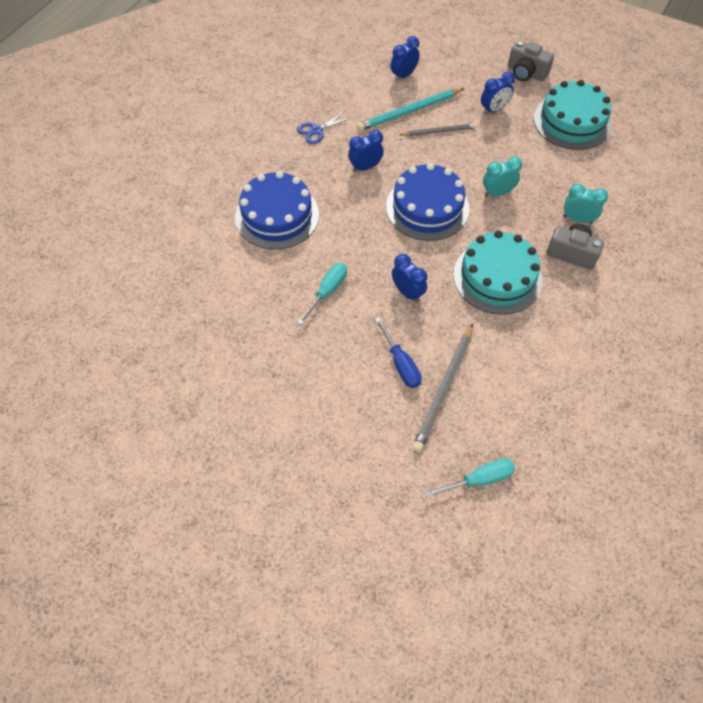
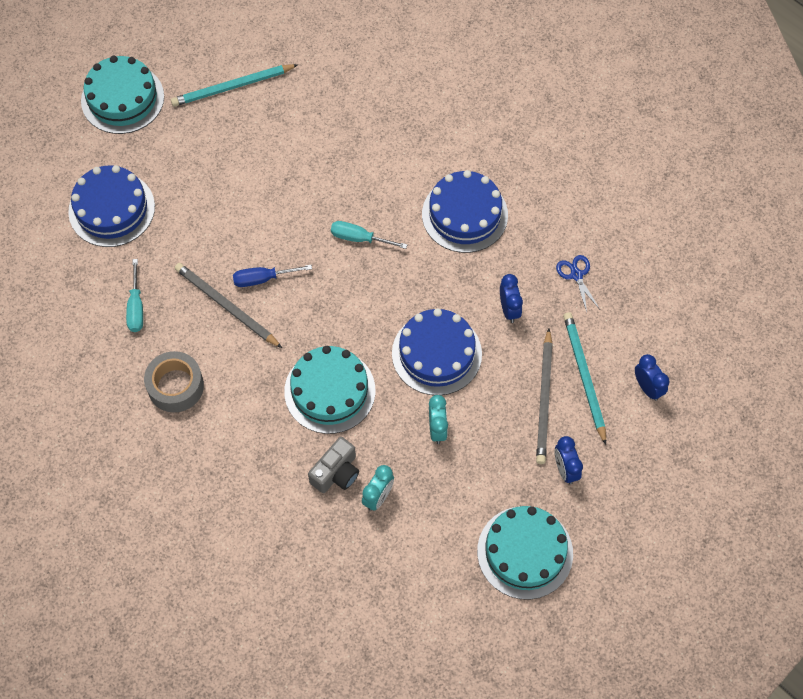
camera: 105 degrees right, 5 degrees up
turquoise screwdriver [297,263,347,325] -> turquoise screwdriver turned 150 degrees clockwise [331,221,407,249]
blue clock [392,254,427,303] -> none
grey pencil [400,123,477,136] -> grey pencil [536,329,553,464], size x1.57
grey camera [508,41,554,81] -> none
none -> blue cake [68,165,155,247]
none -> turquoise cake [81,56,164,134]
none -> grey tape [144,351,204,413]
none -> turquoise pencil [171,64,298,106]

